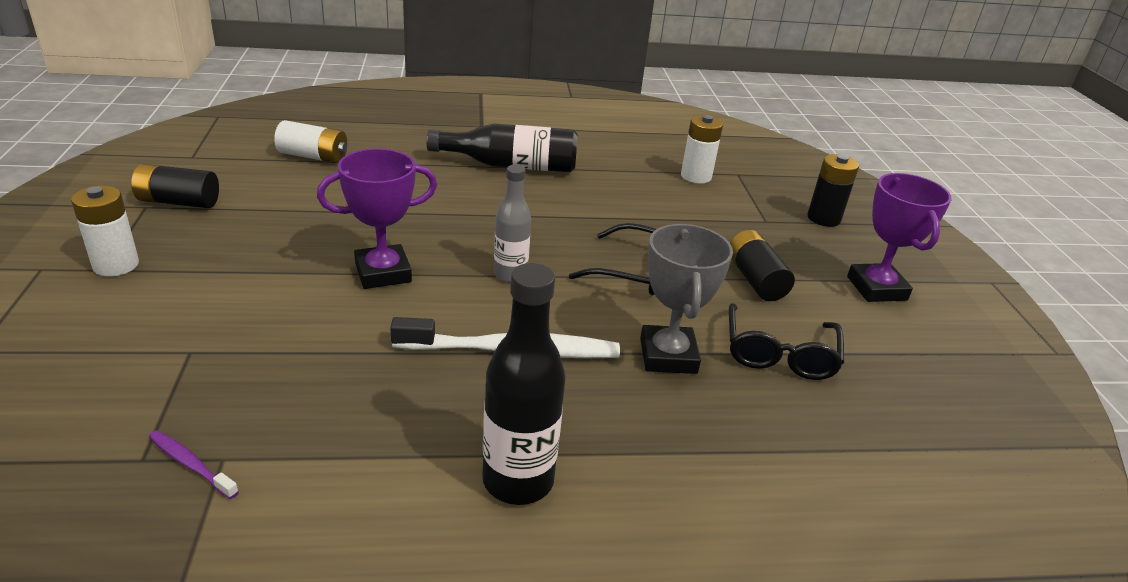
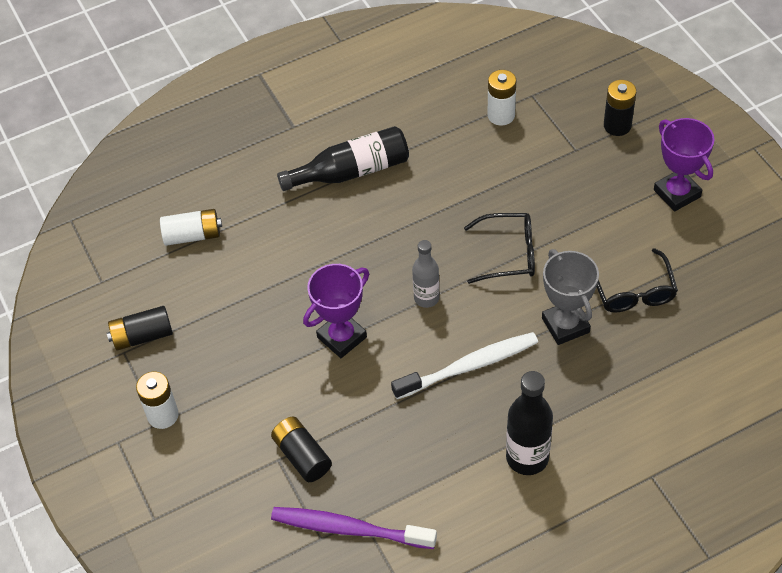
camera: 15 degrees left, 20 degrees up
purple toothbrush [149,430,239,499] -> purple toothbrush [271,507,437,549], size x2.17
black battery [730,230,795,301] -> black battery moved to [271,417,332,482]

